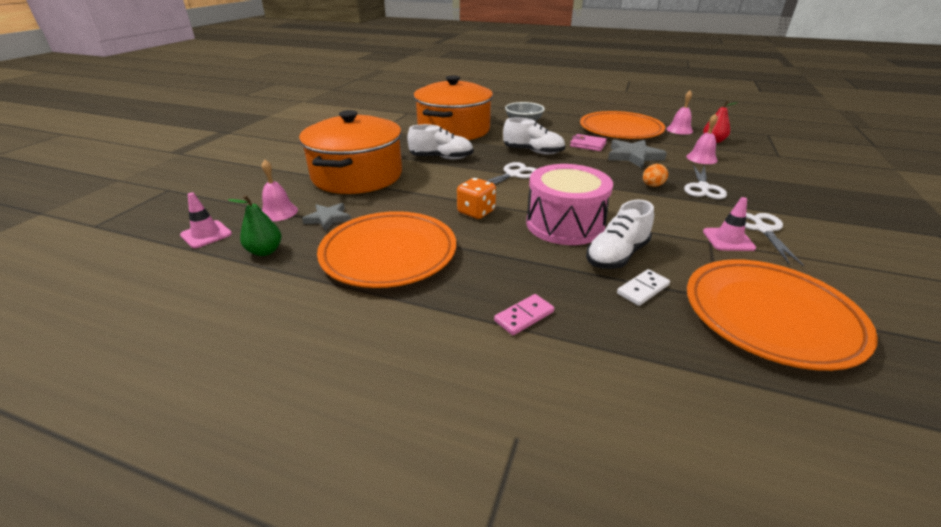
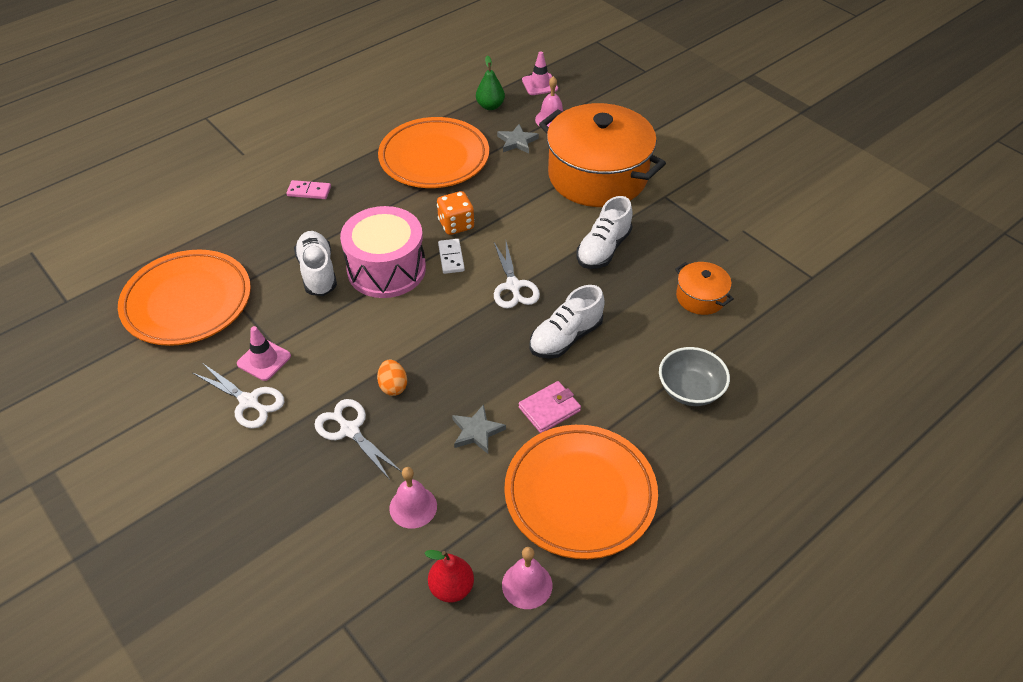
camera: 120 degrees right, 15 degrees up
orange pot [413,76,493,140] -> orange pot [675,262,734,315], size x0.44
pink domino [494,294,554,335] -> pink domino turned 75 degrees counterclockwise [286,180,331,199]
grey star [608,139,667,169] -> grey star [452,404,506,454], size x0.64
white domino [617,269,670,306] -> white domino moved to [438,239,465,274]

